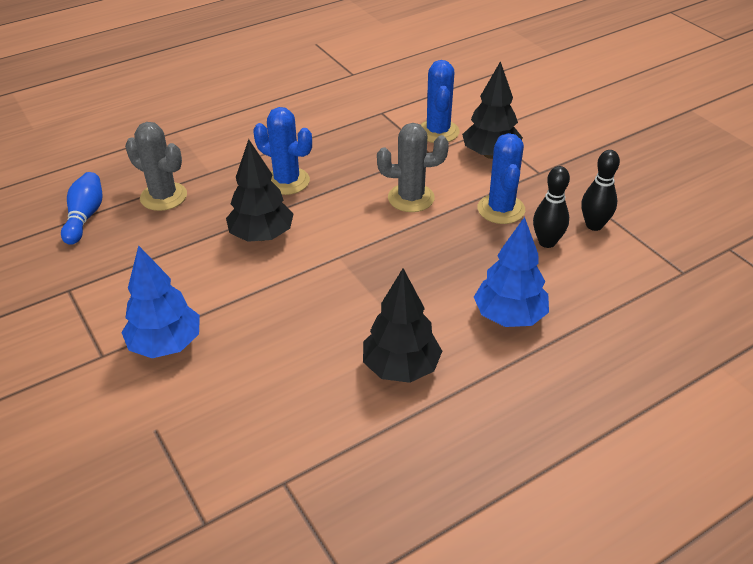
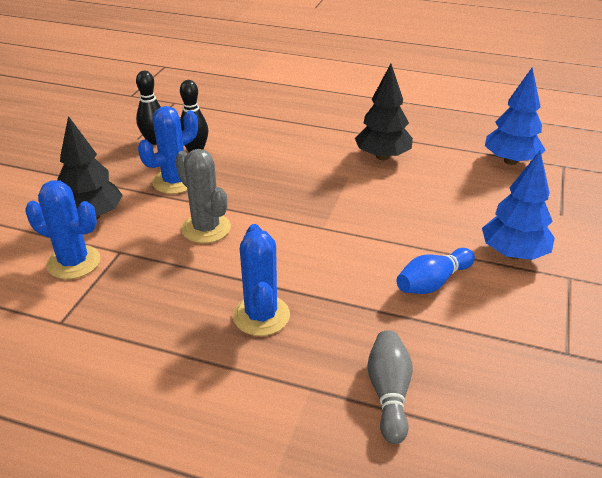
camera: 130 degrees left, 5 degrees down
blue bowling pin [61,172,103,245] -> blue bowling pin moved to [396,248,475,294]
grey cactus [125,122,187,211] -> grey bowling pin [367,330,412,444]
black tree [226,139,294,242] -> none
blue cactus [420,60,460,143] -> blue cactus turned 60 degrees clockwise [25,180,101,279]
blue tree [474,217,549,327] -> blue tree moved to [485,67,545,165]

